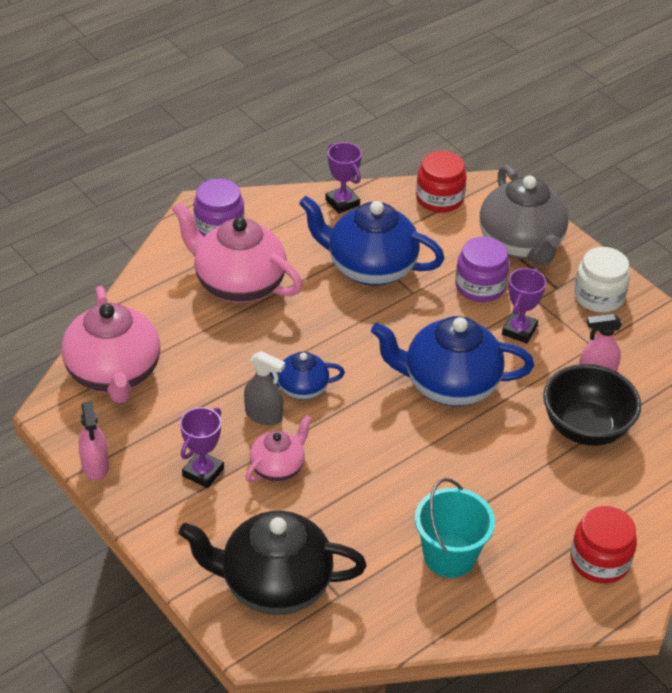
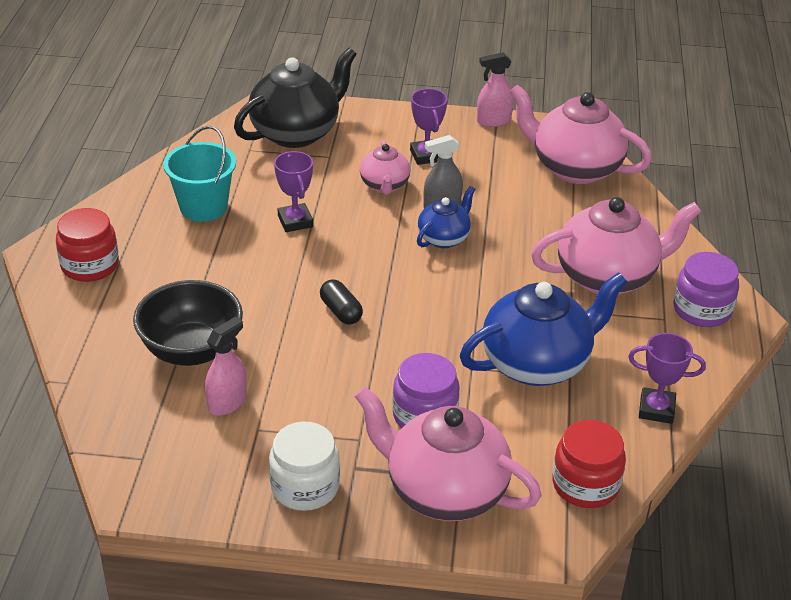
camera: 135 degrees right, 5 degrees down
pink spray bottle [79,401,109,480] -> pink spray bottle turned 45 degrees counterclockwise [477,52,514,127]
blue teapot [371,316,534,406] -> black capsule [320,279,363,325]
grey teapot [480,165,568,266] -> pink teapot [355,386,542,521]
purple trophy [502,268,546,344] -> purple trophy moved to [274,151,313,232]

